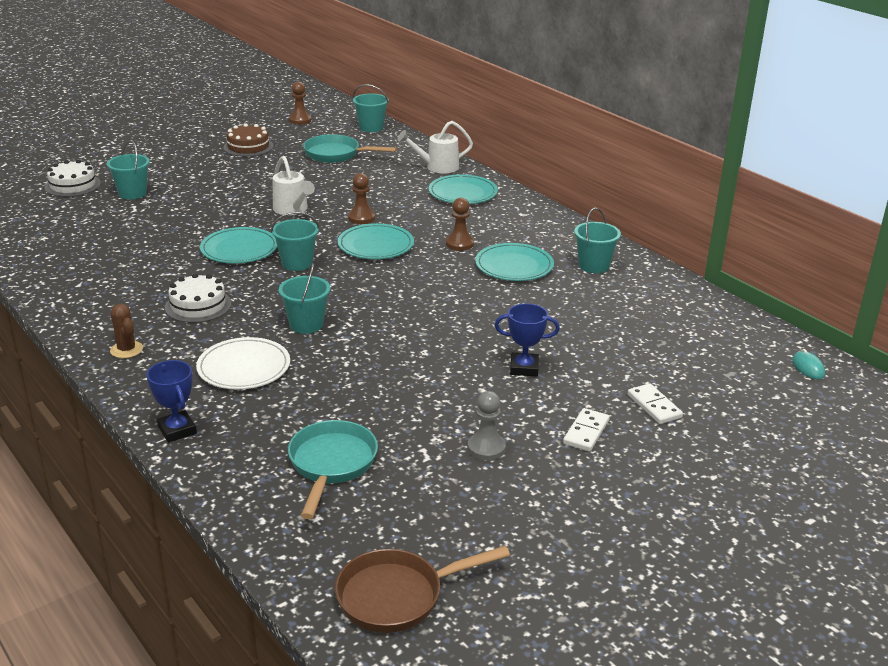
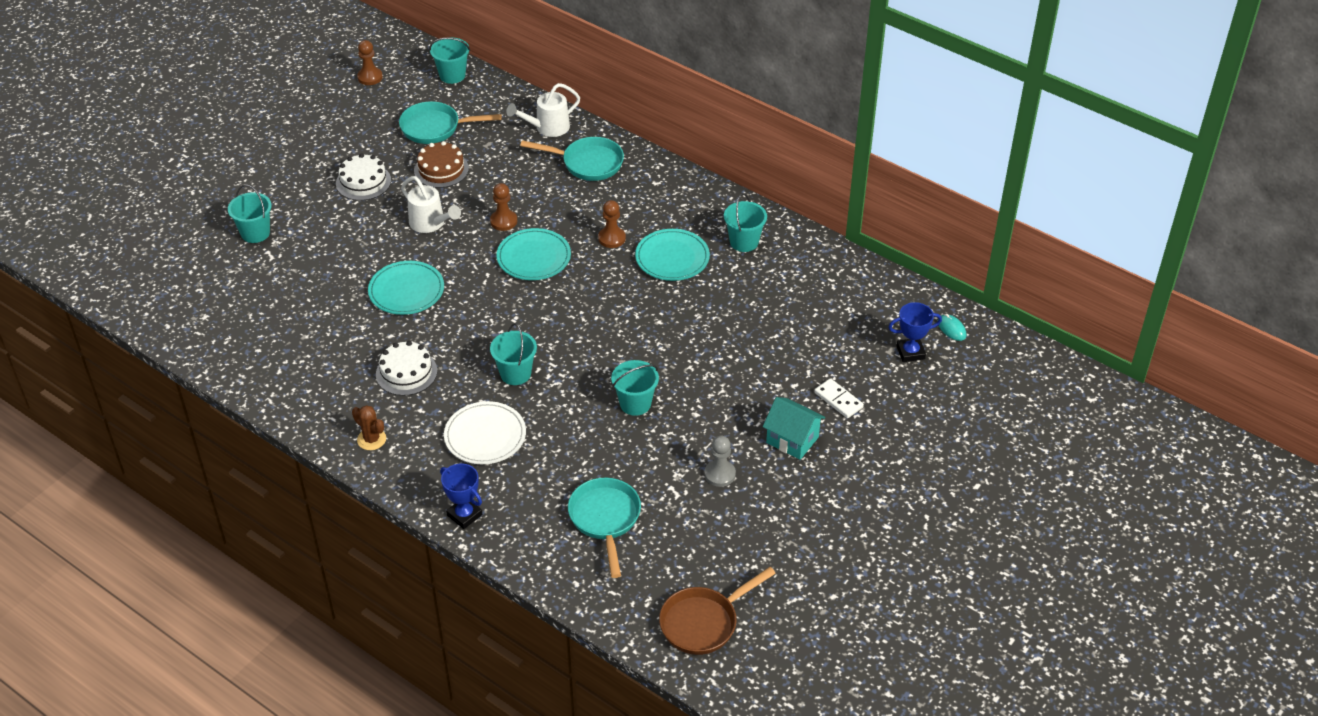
camera: 15 degrees left, 15 degrees up
white cake [45,160,101,197] -> white cake moved to [336,153,391,201]
brown cake [224,123,273,157] -> brown cake moved to [414,141,469,188]
turquoise bucket [271,212,320,271] -> turquoise bucket moved to [611,360,659,416]
turquoise plate [429,174,498,204] -> turquoise pan [520,137,624,181]
blue trophy [495,303,560,377] -> blue trophy moved to [889,302,942,362]
white domino [563,408,610,452] -> turquoise house [763,397,825,460]

